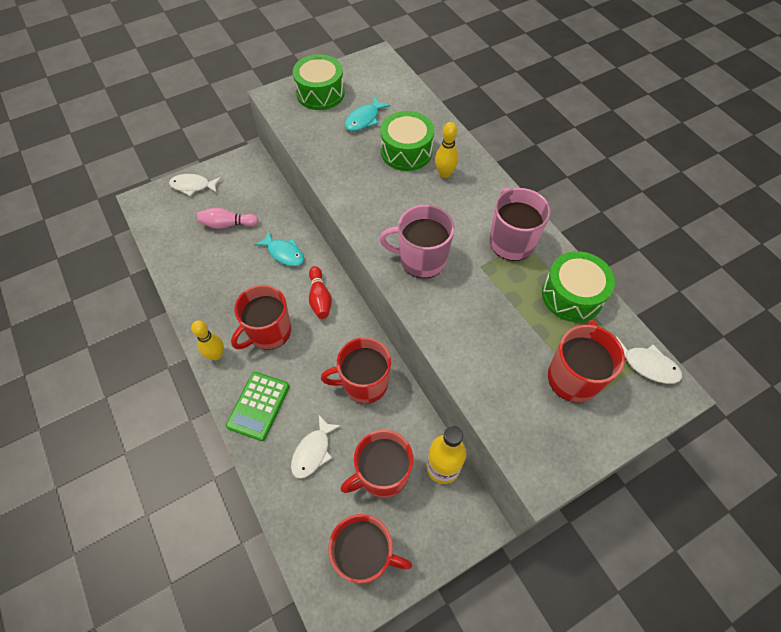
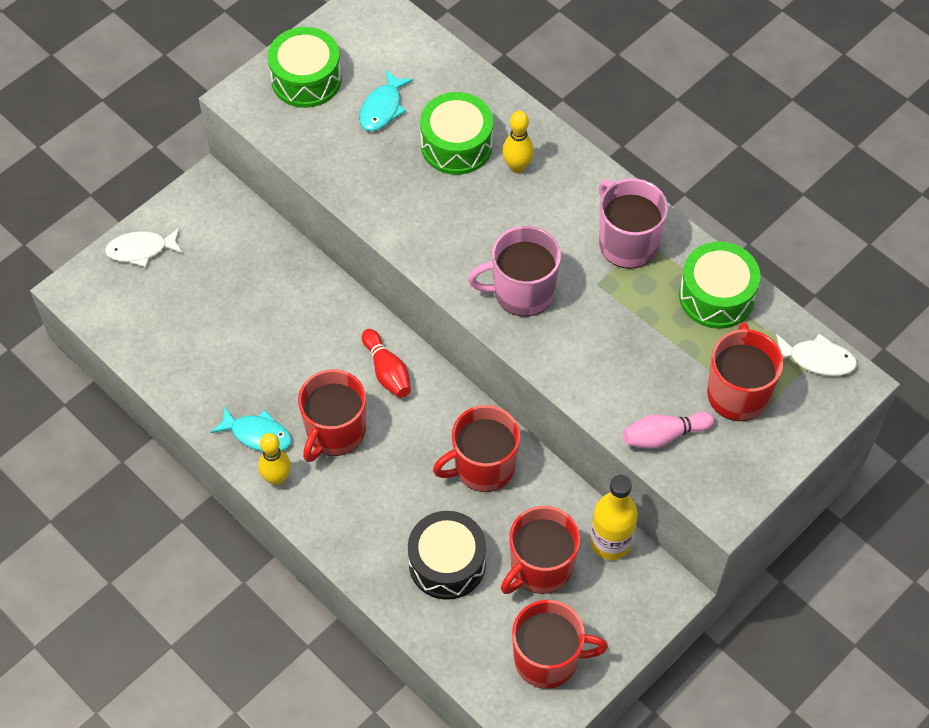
camera: 15 degrees left, 0 degrees up
pink bowling pin [197,208,259,229] -> pink bowling pin moved to [623,411,715,449]
green calculator [226,372,289,441] -> none
turquoise fish [254,231,304,266] -> turquoise fish moved to [211,406,292,452]
white fish [291,415,341,479] -> black drum [408,511,486,600]

